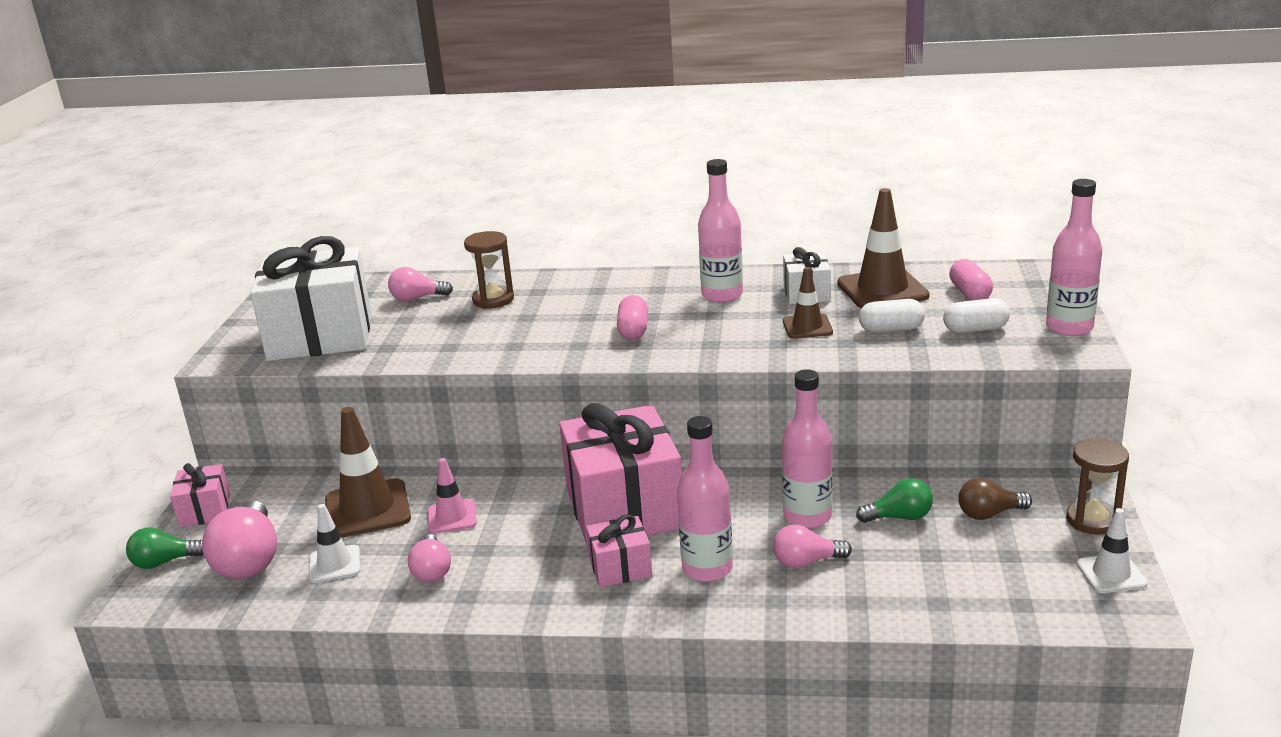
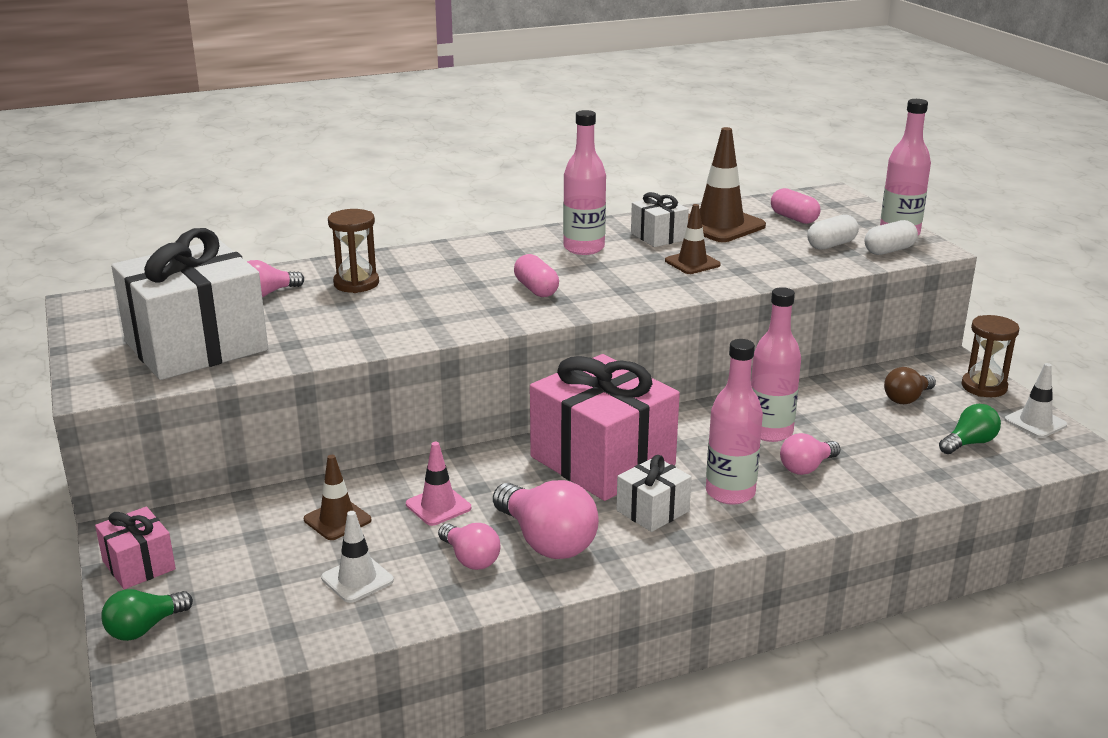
camera: 30 degrees left, 0 degrees up
pink light bulb [202,501,277,579] -> pink light bulb moved to [493,480,599,559]
brown traffic cone [325,407,411,538] -> brown traffic cone [304,455,371,540], size x0.58
pink gift [586,514,652,587] -> white gift [616,455,692,532]
green light bulb [856,478,933,523] -> green light bulb moved to [939,404,1001,454]
white capsule [859,299,925,333] -> white capsule moved to [865,220,918,255]

